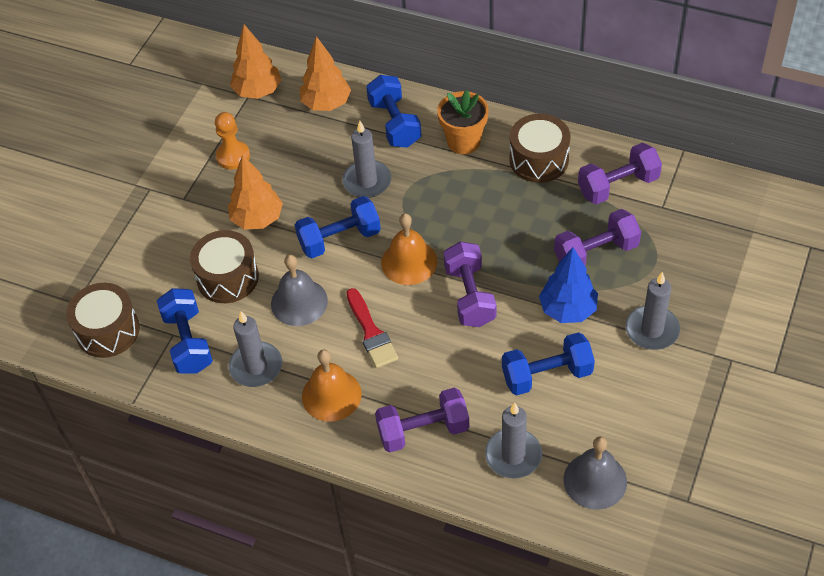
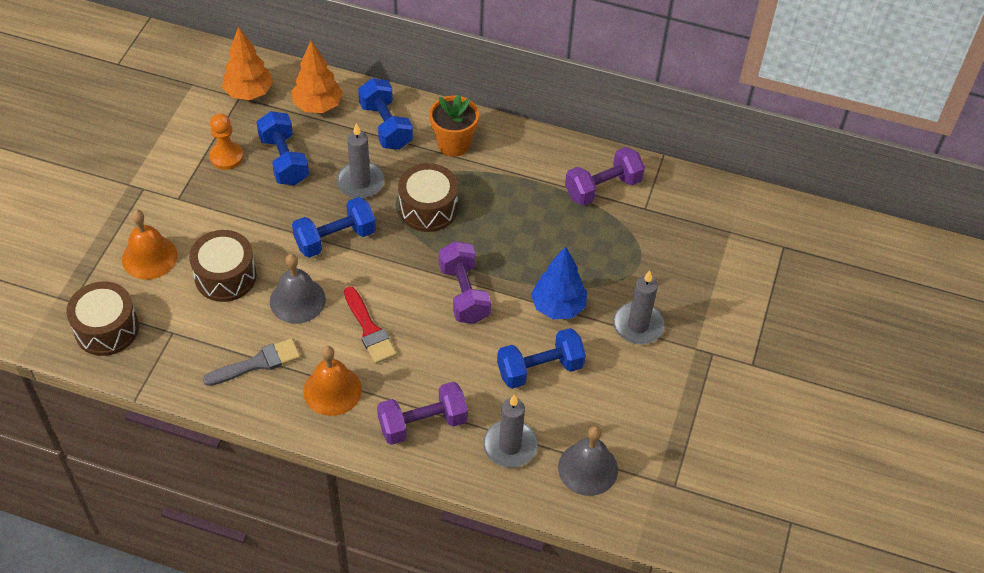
camera: 10 degrees left, 0 degrees up
blue dumbbell [157,288,213,374] -> blue dumbbell moved to [256,111,309,185]
orange tree [228,154,283,229] -> none
grey candle [229,311,282,387] -> grey brush [203,338,300,386]
orange bell [381,213,437,285] -> orange bell moved to [122,210,178,280]
brown drum [509,114,571,183] -> brown drum moved to [398,163,458,232]
purple dumbbell [554,209,641,266] -> none

